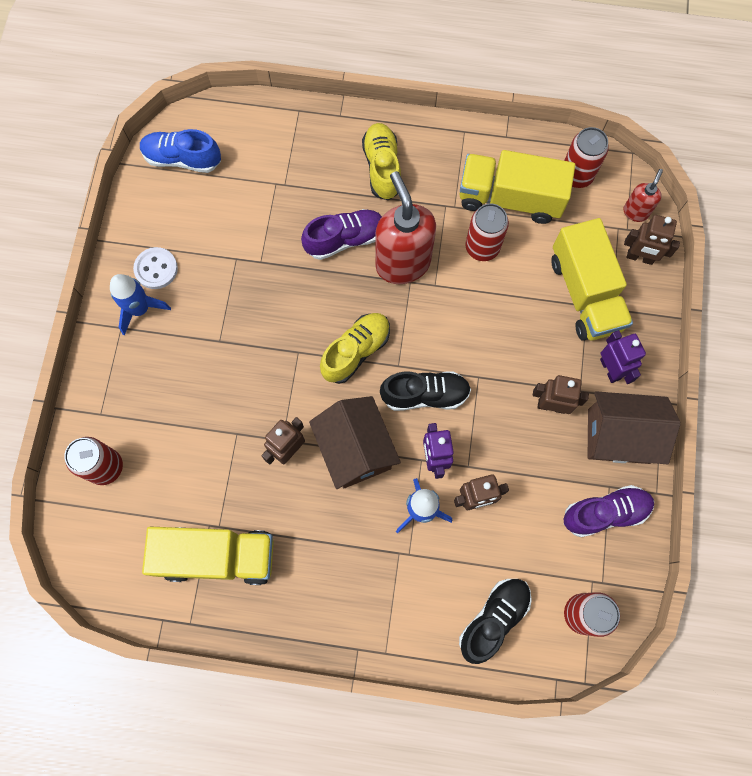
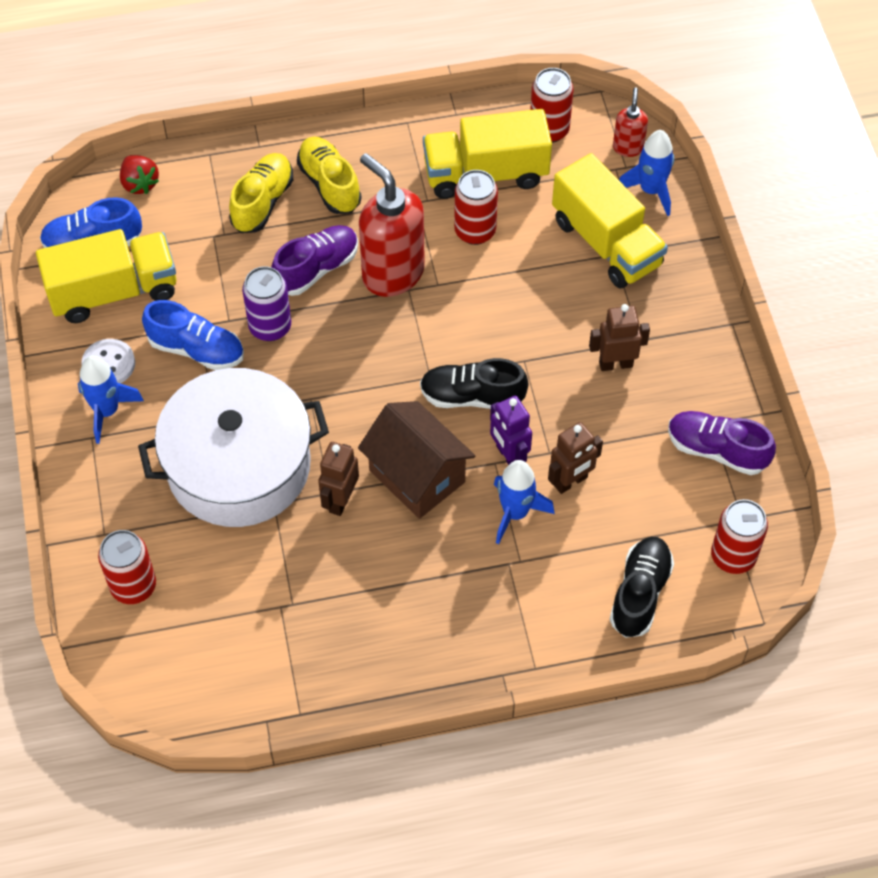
camera: 20 degrees left, 15 degrees down
yellow truck [142,527,274,585] -> yellow truck moved to [36,229,176,323]
yellow shoe [320,313,390,384] -> yellow shoe moved to [229,153,293,233]
black shoe [380,371,471,411] -> black shoe turned 150 degrees counterclockwise [420,358,528,409]
purple shoe [564,485,654,537] -> purple shoe turned 120 degrees counterclockwise [668,411,776,475]
brown house [588,391,680,464] -> none
purple robot [600,330,646,384] -> none
brown robot [624,215,680,265] -> blue rocket [619,130,674,216]
none -> red strawberry [120,155,159,194]
none -> white pot [138,368,329,527]
none -> blue shoe [142,300,244,370]
none -> purple can [242,266,291,341]

